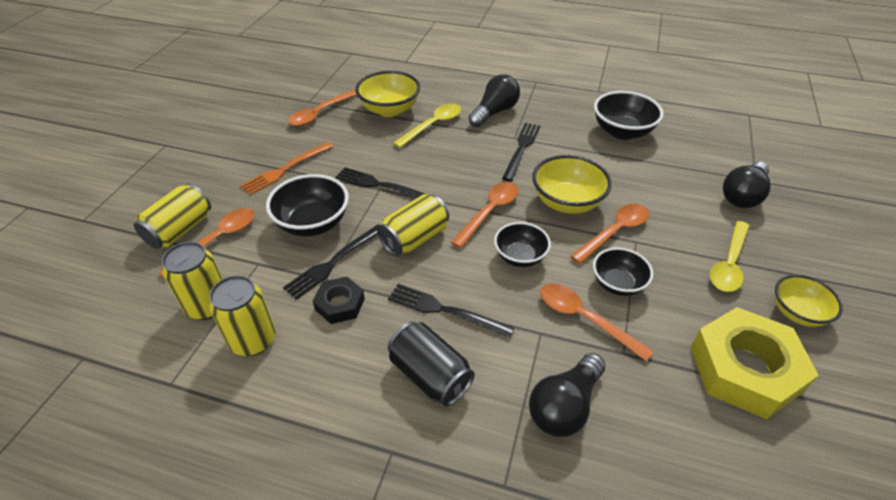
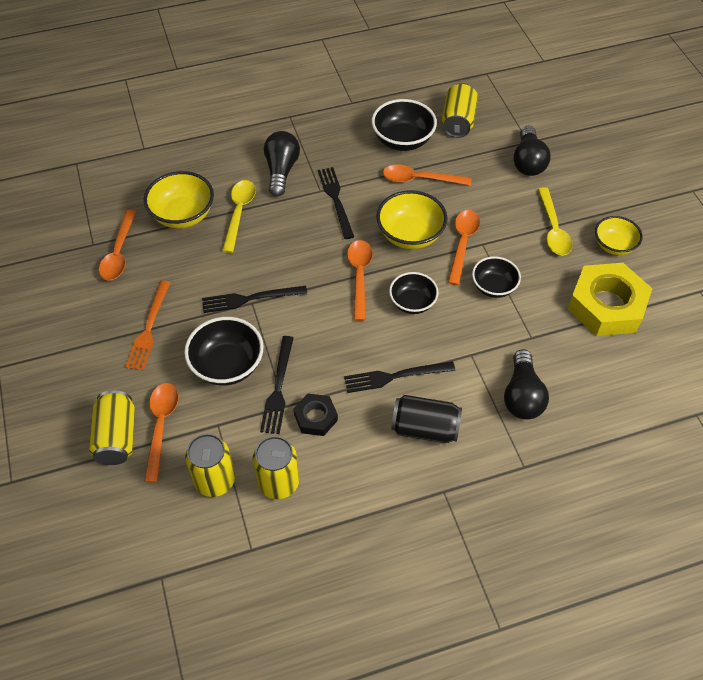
camera: 35 degrees left, 10 degrees up
yellow can [377,194,449,256] -> yellow can moved to [442,83,478,138]
orange spoon [540,283,654,362] -> orange spoon moved to [383,165,472,186]

